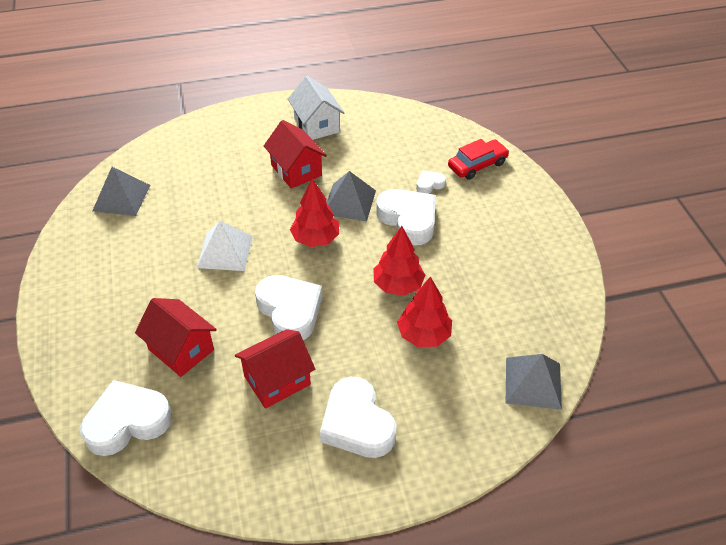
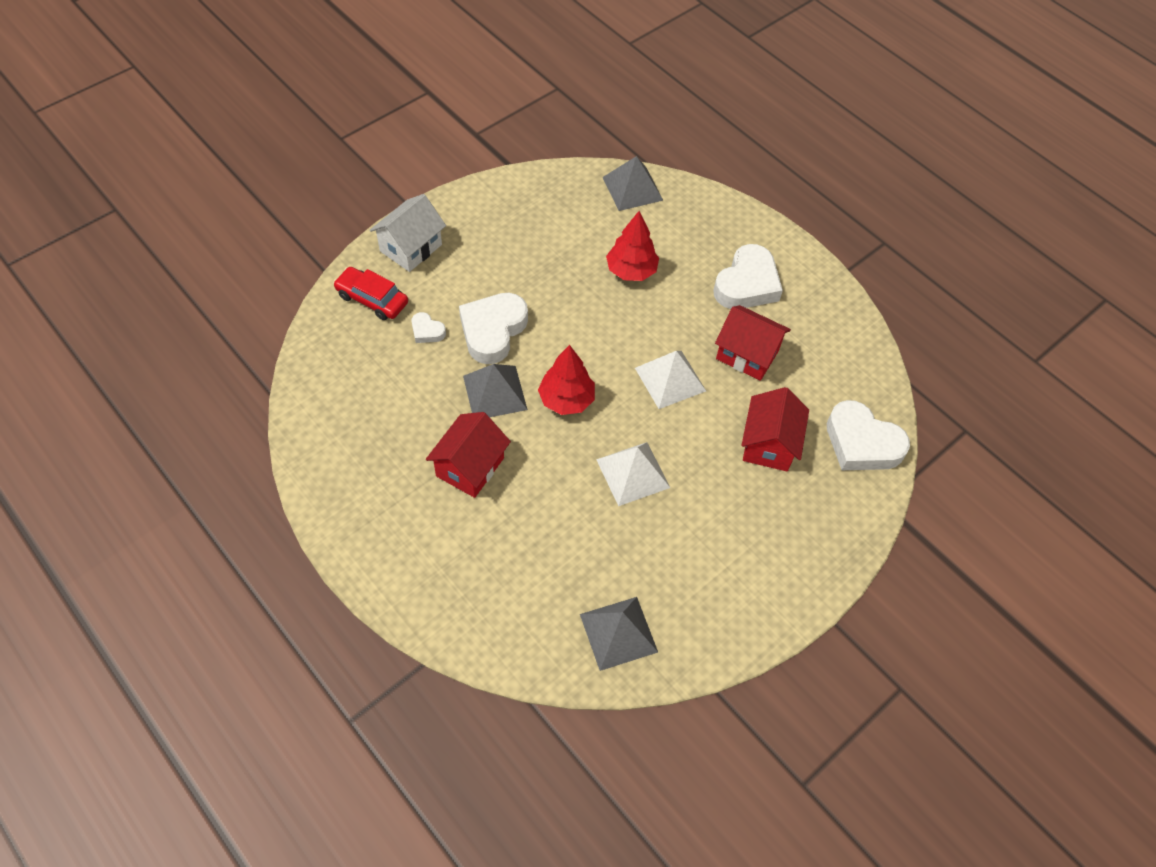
camera: 120 degrees left, 10 degrees up
white heart [255,275,322,341] -> white pyramid [635,351,706,409]
white house [288,76,344,140] -> white house moved to [370,194,446,272]
red tree [374,226,425,296] -> none

